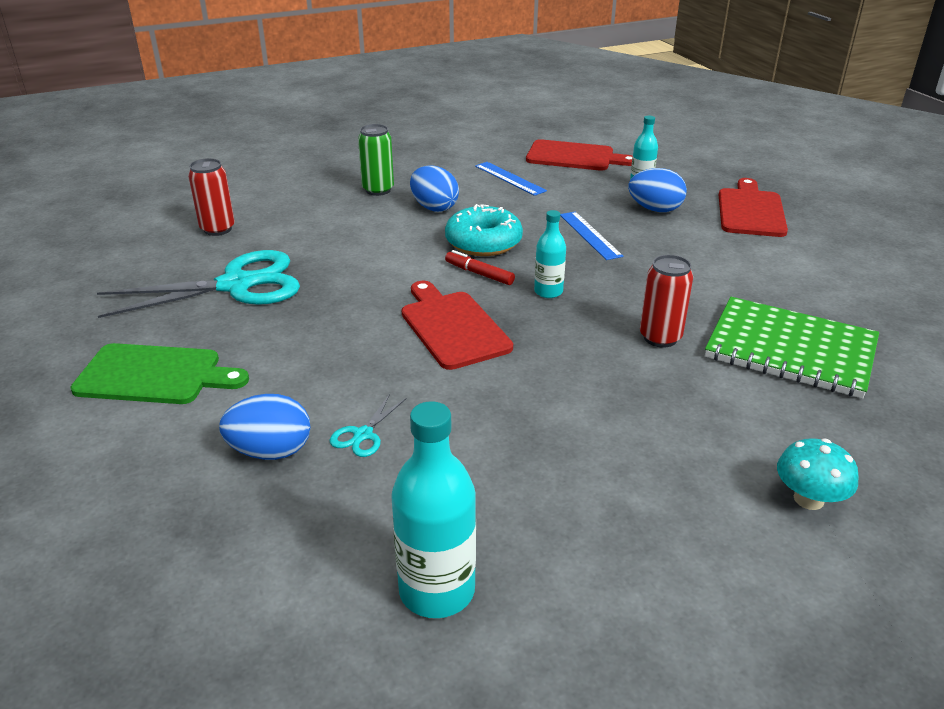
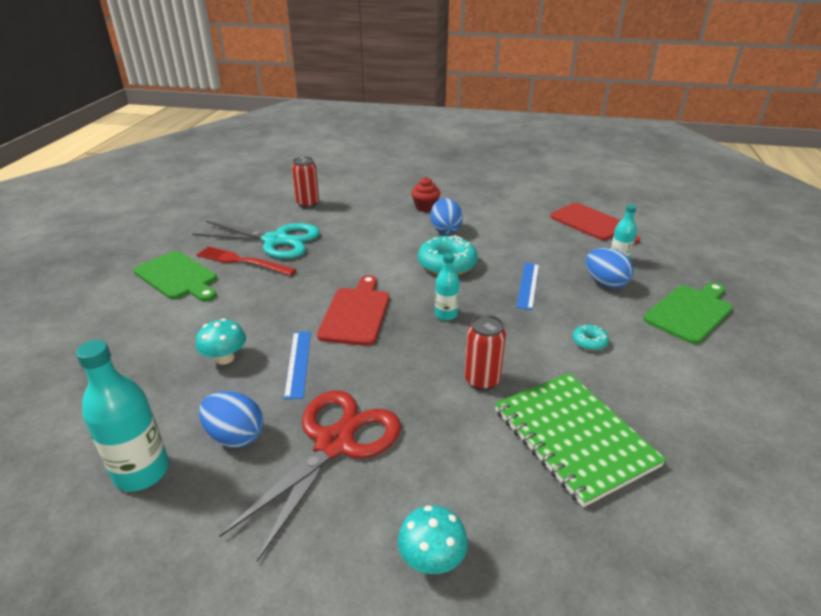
camera: 35 degrees right, 0 degrees up
blue egg [219,394,311,460] -> blue egg moved to [199,391,264,448]
turquoise scissors [330,394,406,457] -> turquoise mushroom [196,318,246,365]
green can [358,124,394,196] -> red cupcake [411,177,440,212]
red marker [445,250,515,285] -> none
blue ruler [475,162,547,196] -> blue ruler moved to [284,331,311,400]
red cutting board [719,178,788,237] -> green cutting board [643,282,733,344]
none -> red fork [196,246,296,276]
none -> red scissors [219,390,401,562]
none -> turquoise donut [572,325,609,351]

